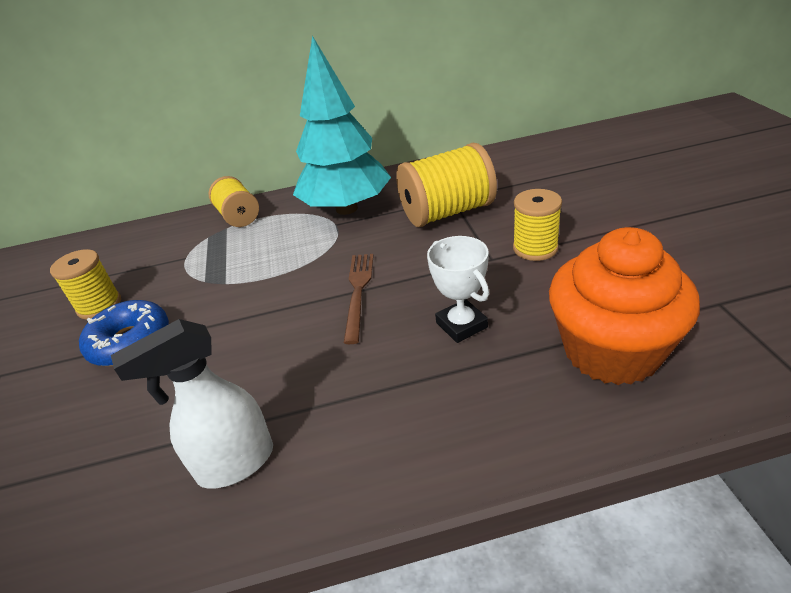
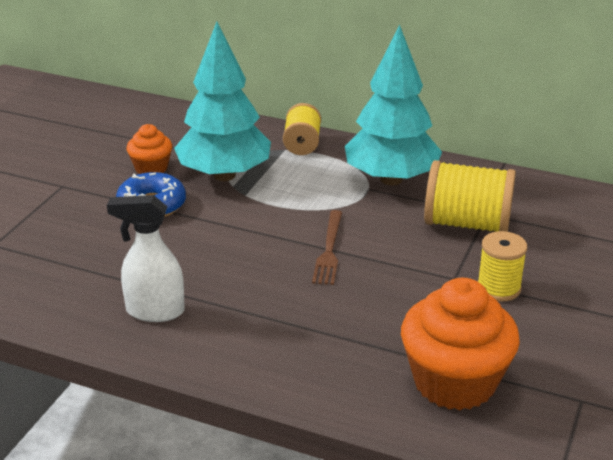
camera: 30 degrees right, 5 degrees down
yellow spool [50,249,121,320] -> orange cupcake [127,124,172,174]
brown fork [344,254,374,344] -> brown fork turned 150 degrees clockwise [312,210,342,285]
white trophy [427,236,489,343] -> none
none -> turquoise tree [174,22,271,181]

